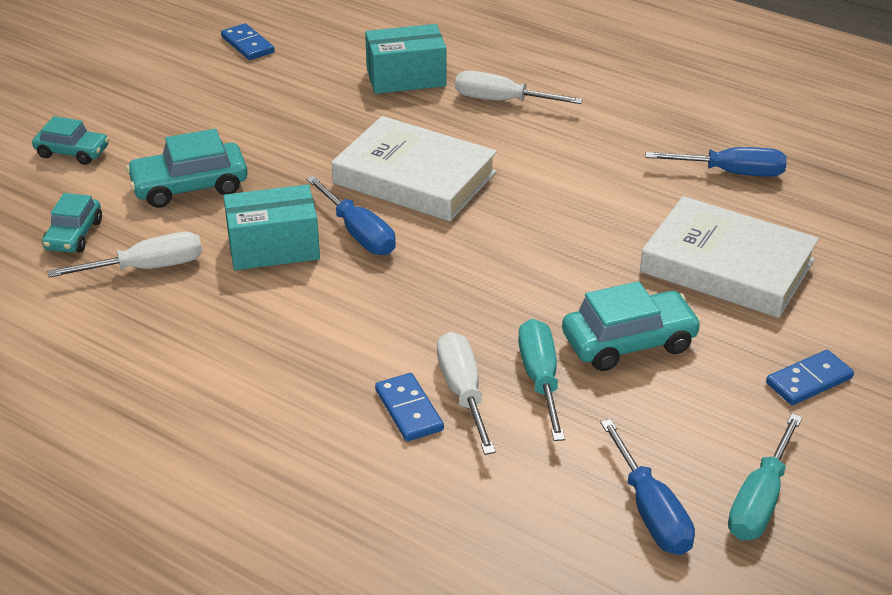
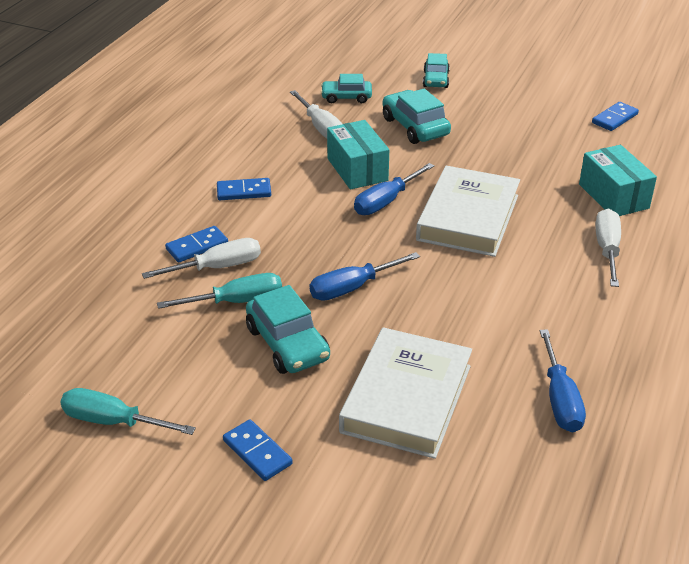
camera: 80 degrees right, 0 degrees up
blue screwdriver [600,419,695,555] -> blue screwdriver moved to [310,252,420,301]
none -> blue domino [217,178,271,200]

